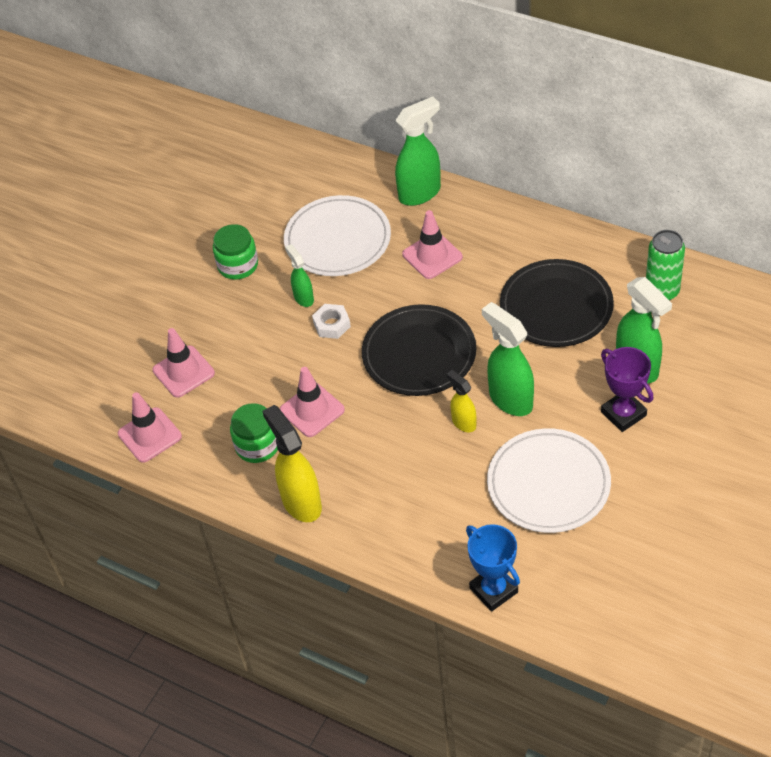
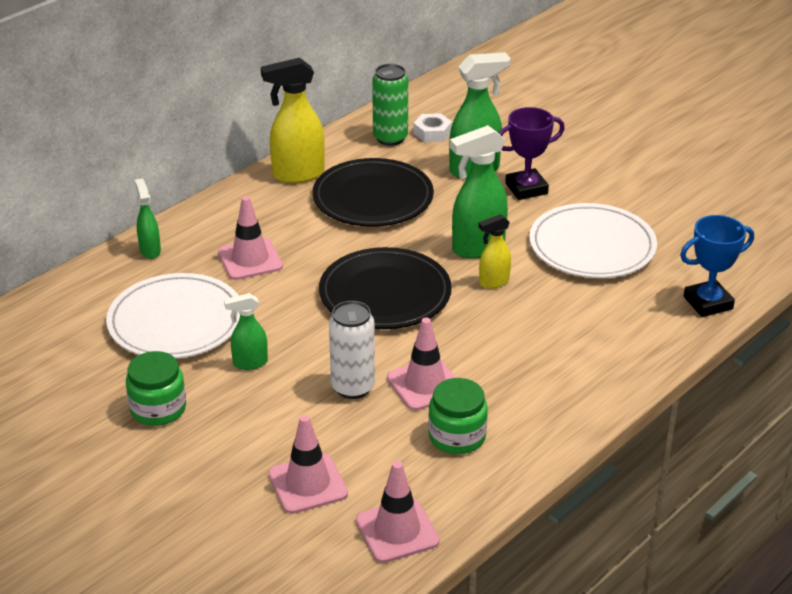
camera: 80 degrees left, 15 degrees down
yellow spray bottle [263,405,322,522] -> yellow spray bottle moved to [261,57,325,183]
white nut [312,304,351,339] -> white nut moved to [413,113,452,142]
green spray bottle [395,96,441,206] -> green spray bottle [135,179,161,259], size x0.56
none -> white can [329,301,375,399]

